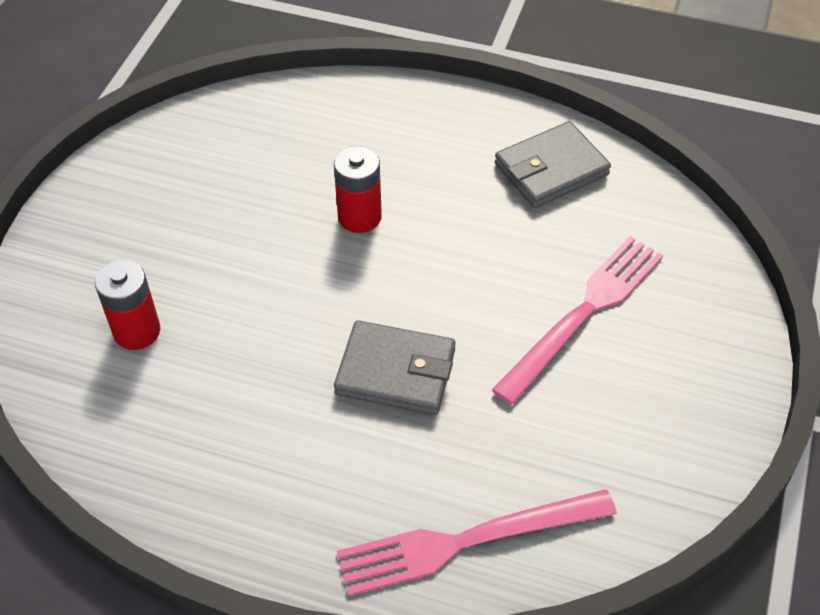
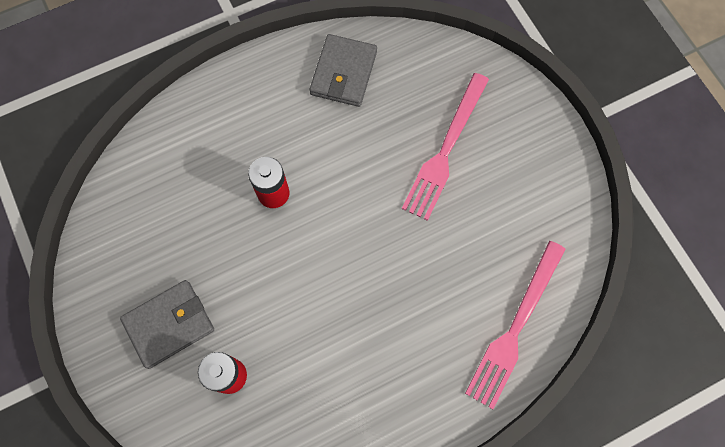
camera: 45 degrees left, 20 degrees up
grey wallet [334,321,456,415] -> grey wallet moved to [120,280,214,369]
pink fork [492,236,663,404] -> pink fork turned 150 degrees counterclockwise [402,73,489,221]

